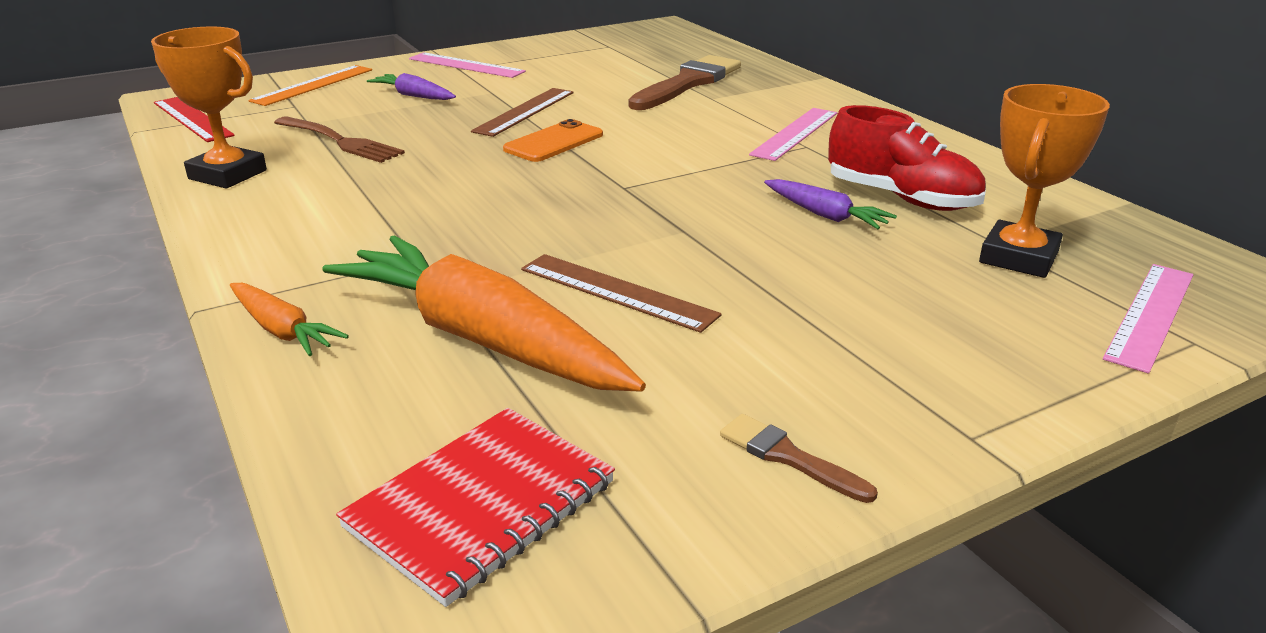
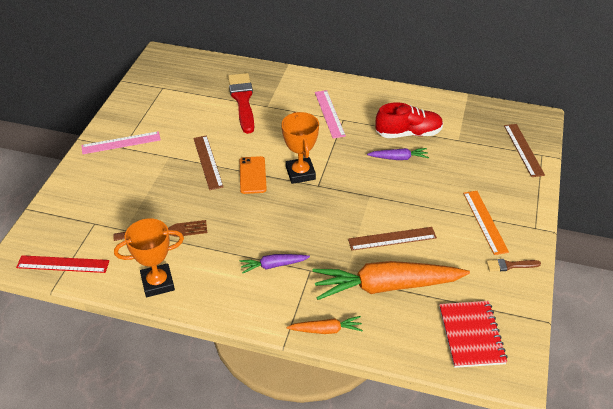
camera: 45 degrees left, 15 degrees up
orange ruler [249,65,372,106] -> orange ruler moved to [463,191,509,255]
purple carrot [367,73,456,100] -> purple carrot moved to [240,254,310,274]
brown brush [629,55,741,110] -> red brush [228,73,254,134]
orange trophy [979,84,1110,278] -> orange trophy moved to [281,112,319,184]
pink ruler [1103,264,1193,374] -> brown ruler [504,124,545,177]

